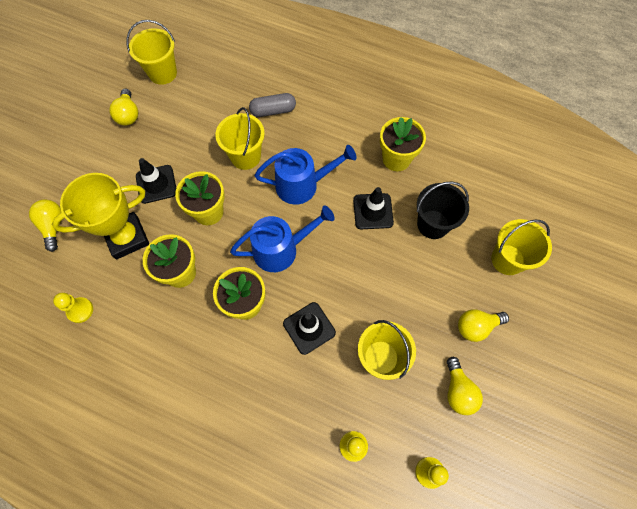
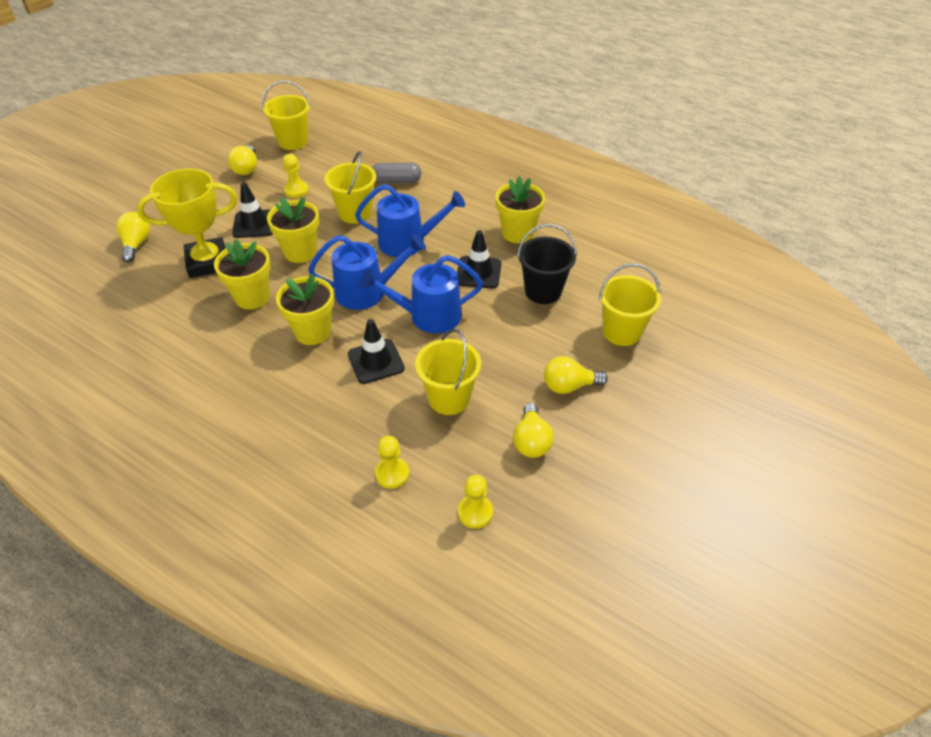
camera: 10 degrees right, 20 degrees down
yellow pawn [53,293,93,323] -> yellow pawn moved to [283,154,308,198]
none -> blue watering can [360,255,483,333]

